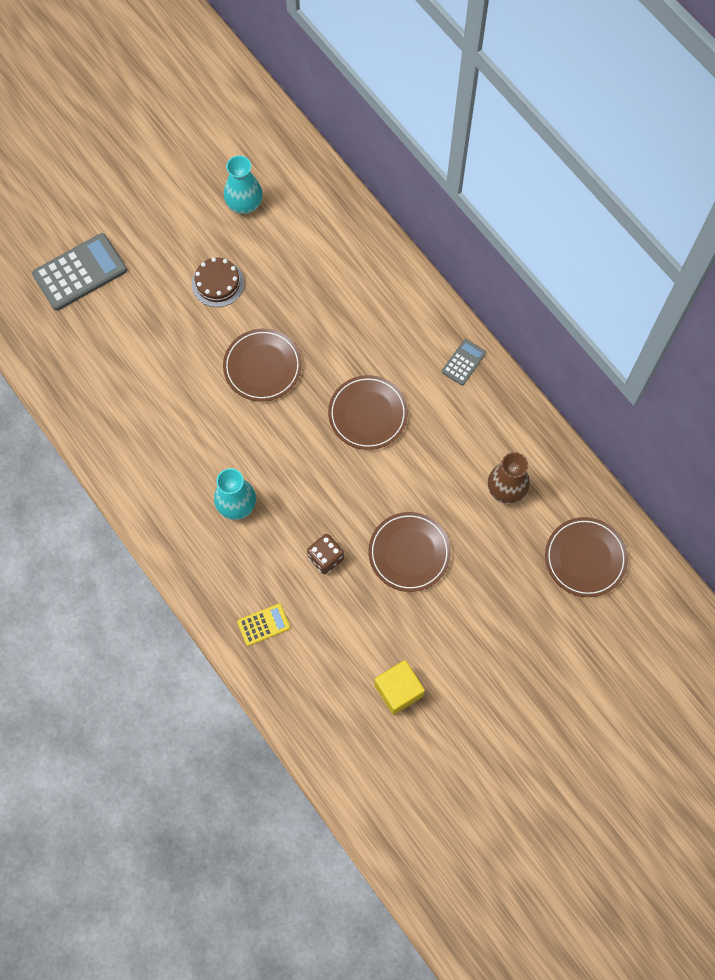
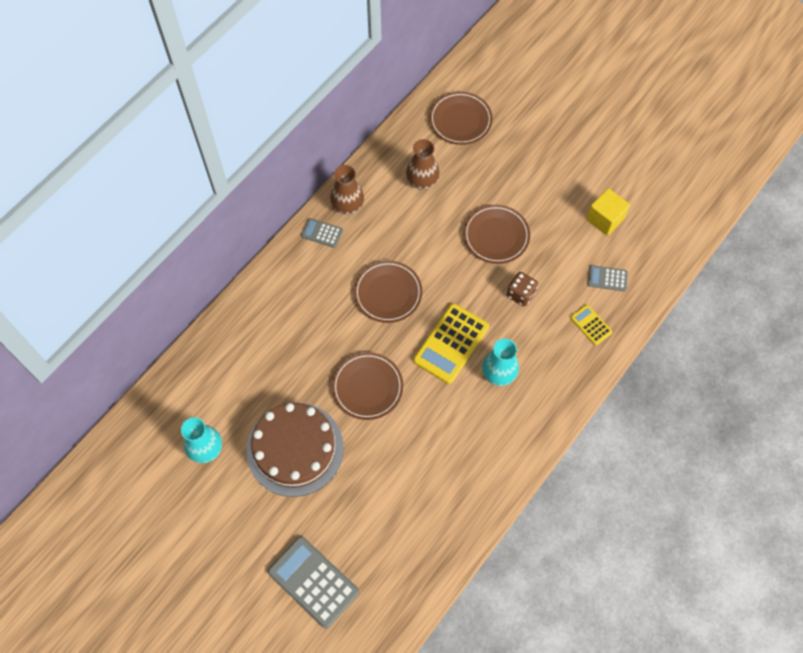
camera: 105 degrees left, 5 degrees down
brown cake [192,257,244,307] -> brown cake [246,403,344,497], size x1.94
none -> brown vase [330,165,364,215]
none -> yellow calculator [413,303,489,384]
none -> grey calculator [588,265,628,291]

